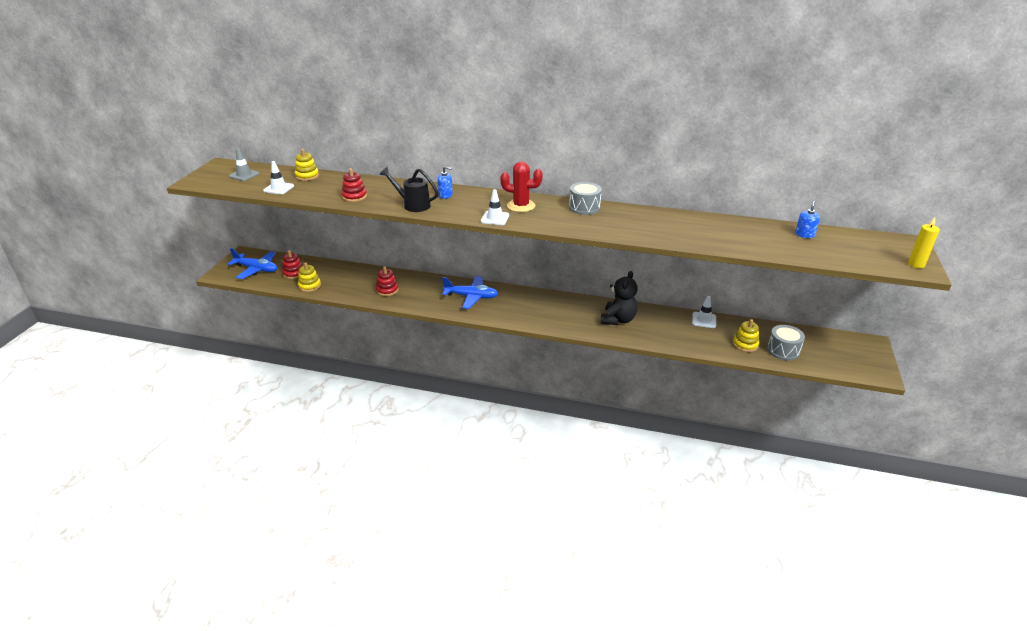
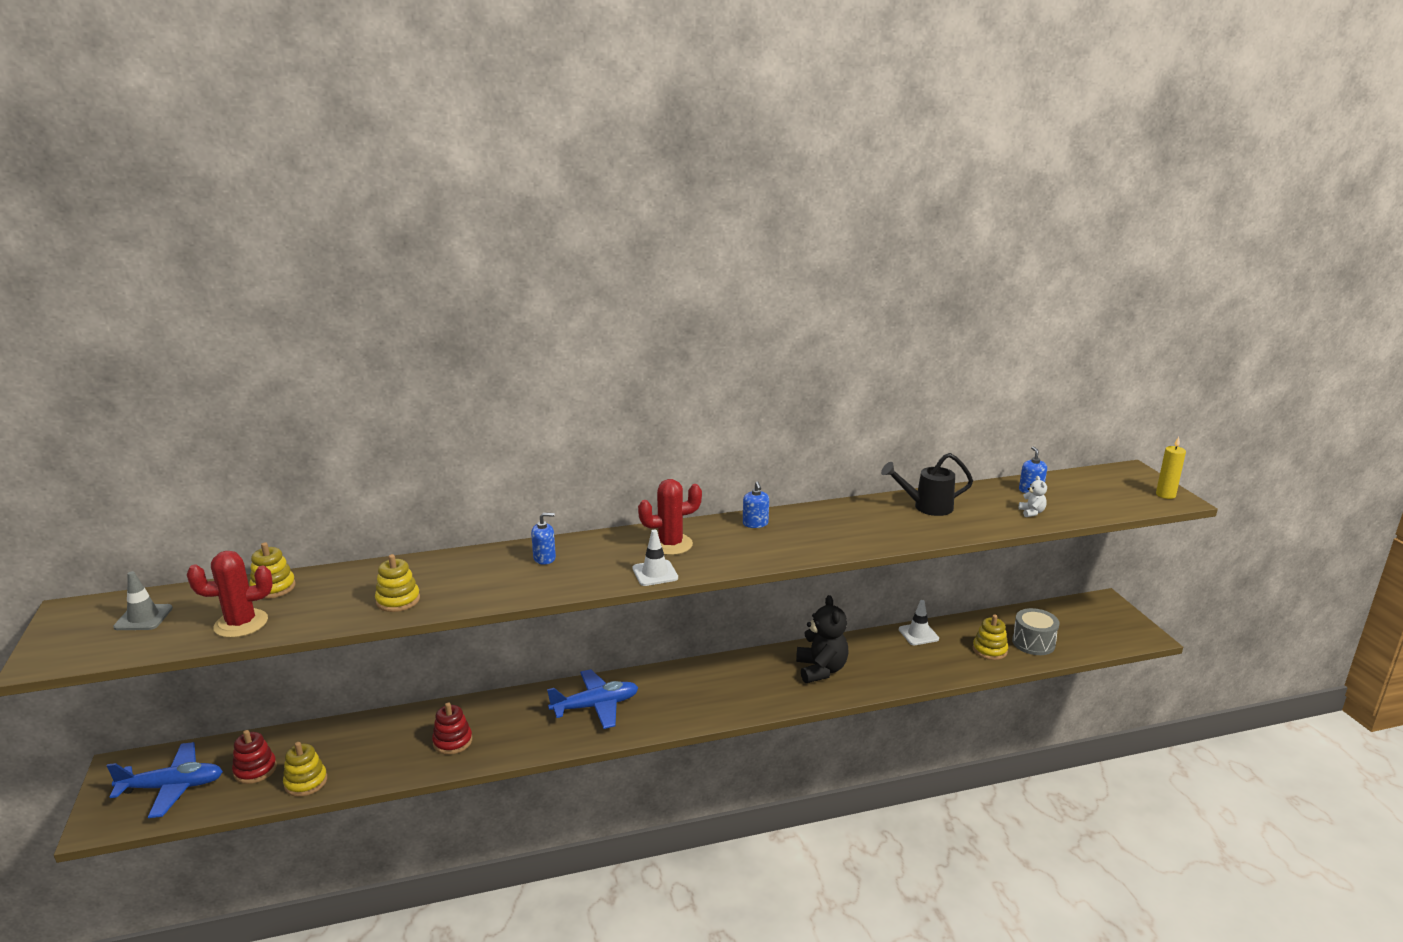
camera: 30 degrees left, 10 degrees down
white traffic cone [263,161,294,195] -> red cactus [187,551,273,638]
red stacking toy [342,168,367,202] -> yellow stacking toy [375,554,420,612]
black watering can [380,167,439,212] -> black watering can moved to [881,453,973,516]
grey drum [569,182,602,215] -> blue soap dispenser [743,481,769,528]
none -> white teddy bear [1019,476,1047,517]

